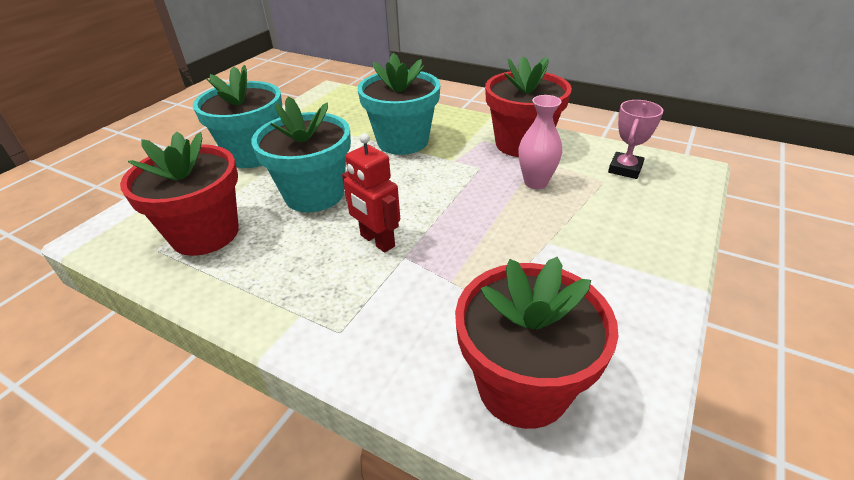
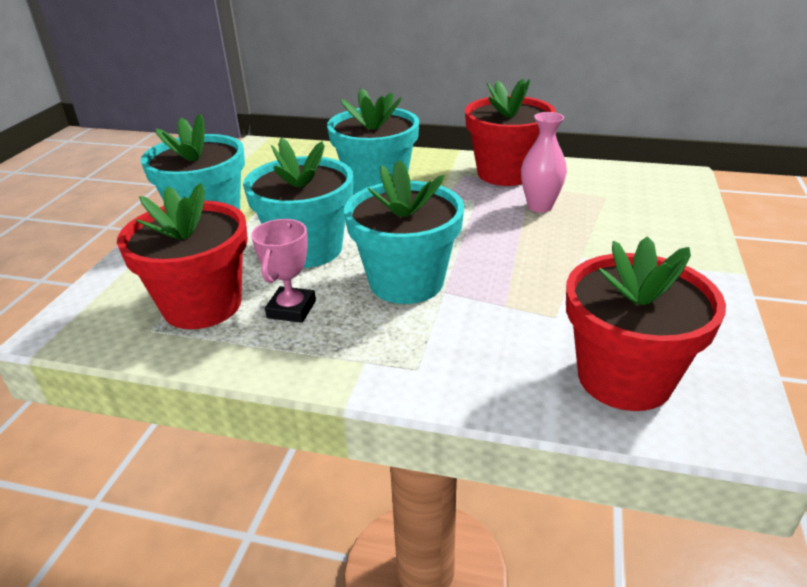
camera: 15 degrees left, 5 degrees down
red robot [342,133,400,252] -> turquoise flower pot [344,160,464,304]
pink trophy [608,100,663,179] -> pink trophy moved to [251,219,316,323]

